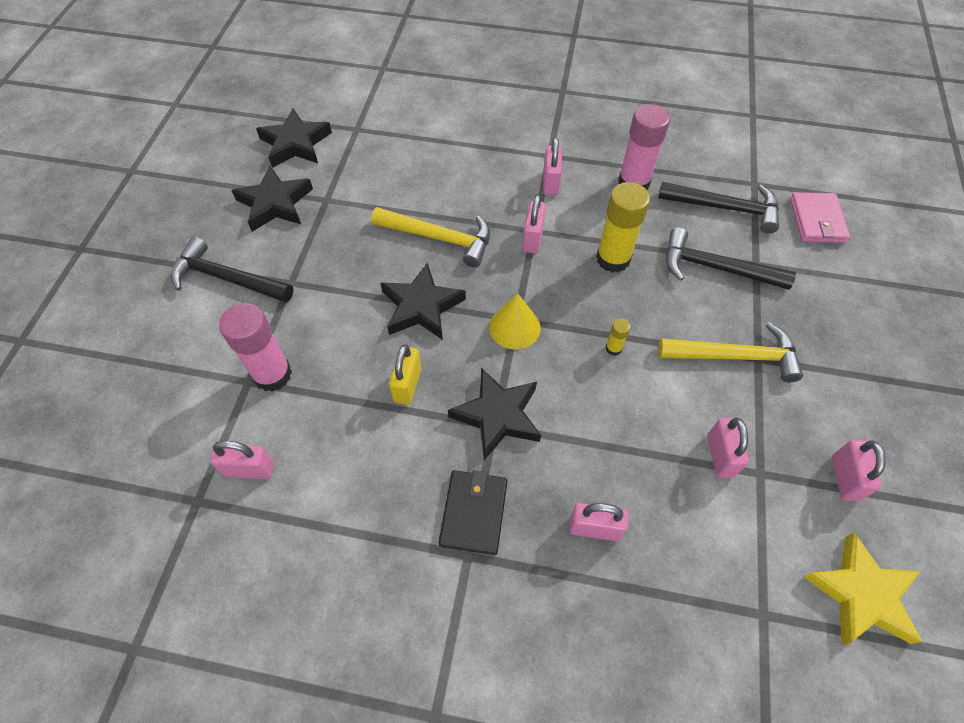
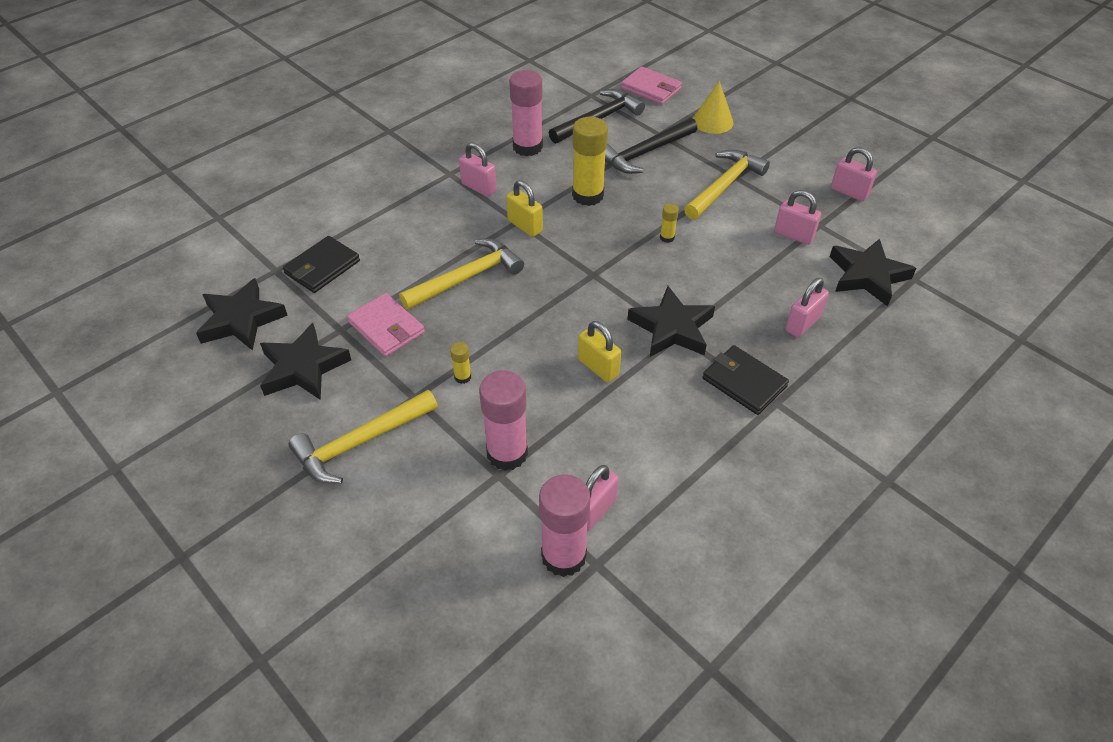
camera: 55 degrees left, 10 degrees down
black hammer [171,237,293,303] -> yellow hammer [288,390,438,484]
black star [380,262,466,340] -> black star moved to [830,239,916,307]
yellow cone [489,293,541,350] -> yellow cone moved to [693,81,733,134]
pink padlock [522,194,546,254] -> yellow padlock [506,180,543,237]
yellow star [804,533,923,645] -> none
none -> black wallet [283,236,360,293]
none -> pink wallet [347,293,425,357]
none -> yellow glue stick [450,342,471,384]
none -> pink glue stick [539,474,591,577]

